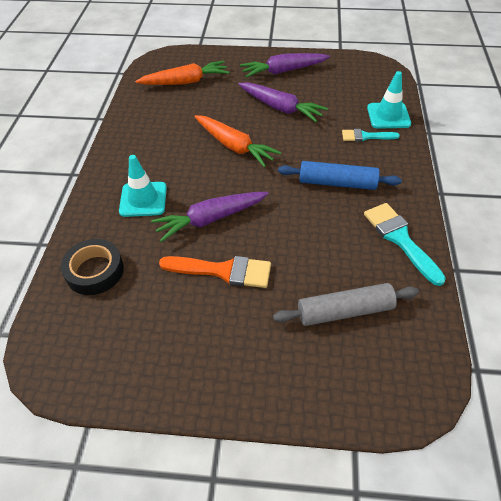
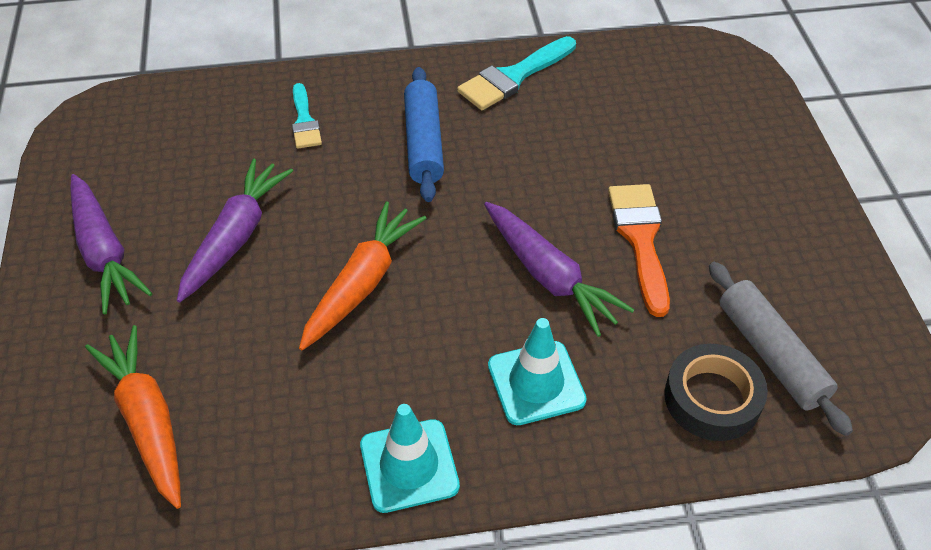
camera: 105 degrees left, 0 degrees up
grey rolling pin [273,283,419,326] -> grey rolling pin moved to [709,262,853,436]
turquoise traffic cone [367,71,411,129] -> turquoise traffic cone moved to [360,404,460,513]

